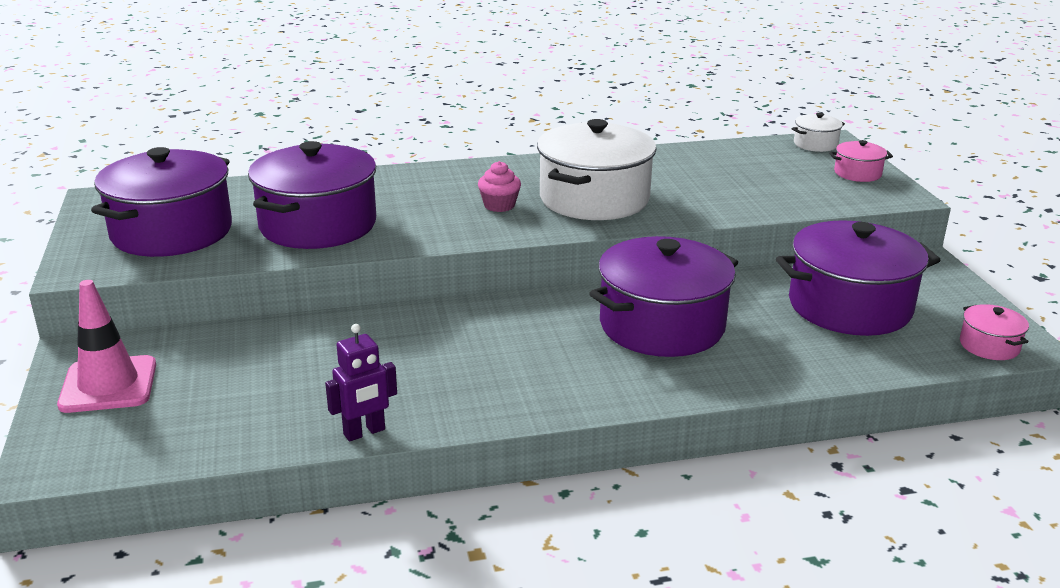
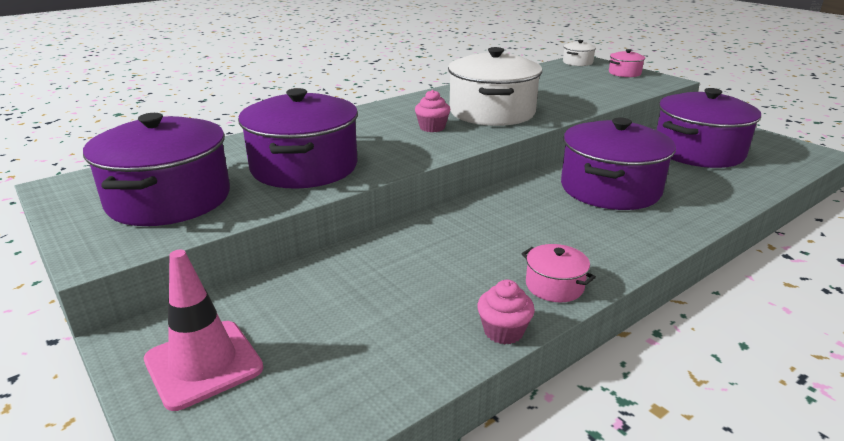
camera: 25 degrees left, 0 degrees up
purple robot [325,324,397,441] -> pink cupcake [477,280,535,344]
pink pot [960,304,1029,360] -> pink pot moved to [522,244,596,302]

